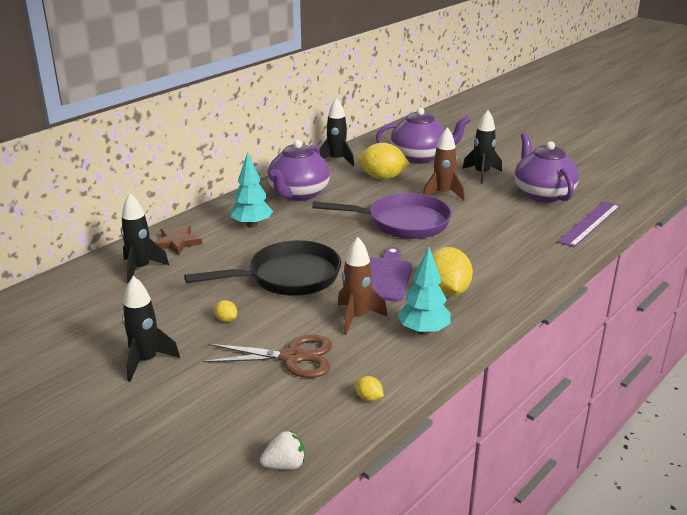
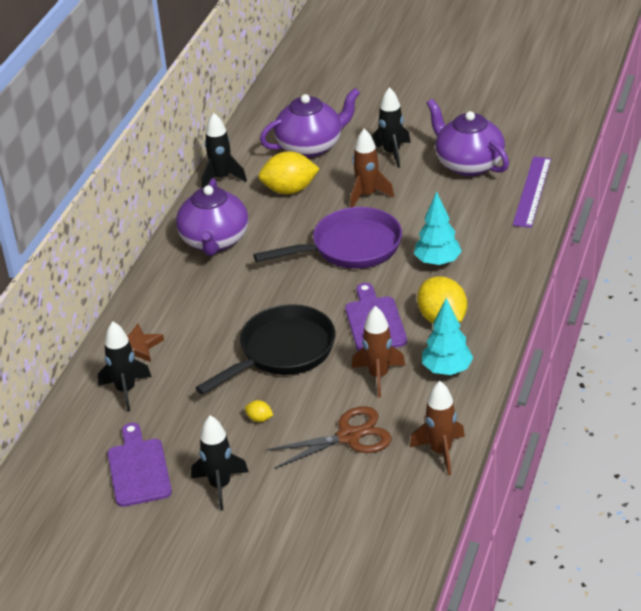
camera: 20 degrees left, 10 degrees up
turquoise tree [230,152,273,228] -> turquoise tree moved to [414,192,462,266]
white strawberry [260,430,305,470] -> none
yellow lemon [355,376,384,402] -> brown rocket [410,381,465,475]
none -> purple cutting board [108,423,172,507]

